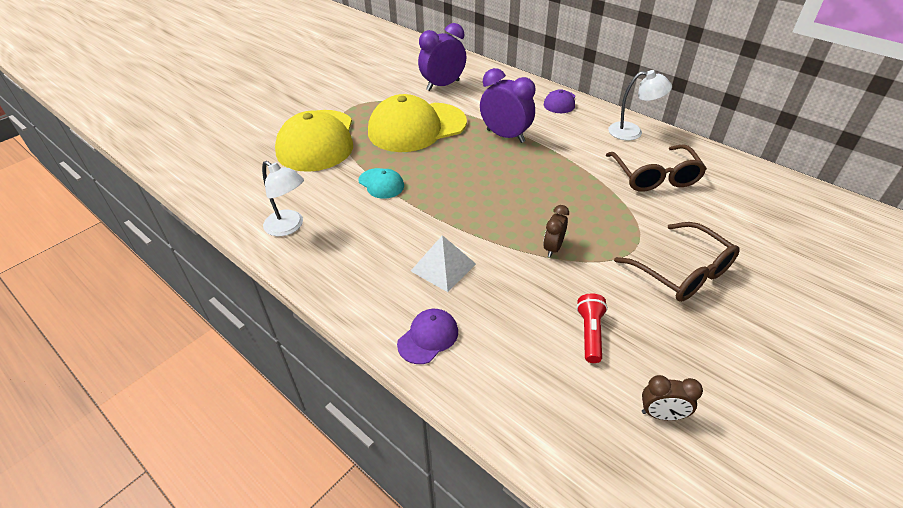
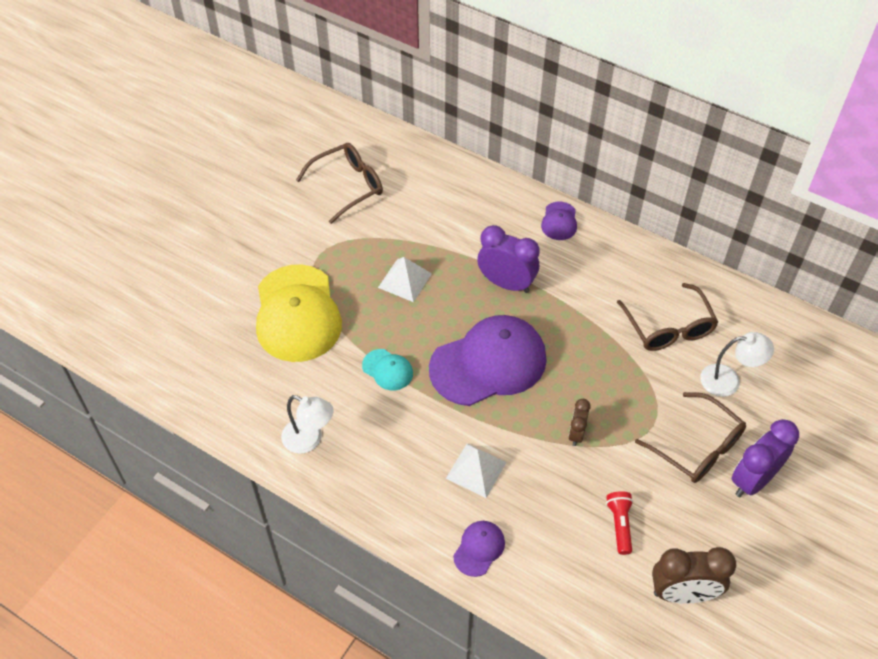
camera: 10 degrees left, 10 degrees up
yellow cap [368,94,467,152] -> white pyramid [378,257,432,302]
purple clock [418,23,466,91] -> purple clock moved to [732,419,799,497]
white lamp [608,70,672,140] -> white lamp moved to [700,332,774,397]
brown clock [642,375,703,420] -> brown clock [652,547,736,604], size x1.82
none -> brown glasses [296,143,383,224]
none -> purple cap [429,315,547,406]

